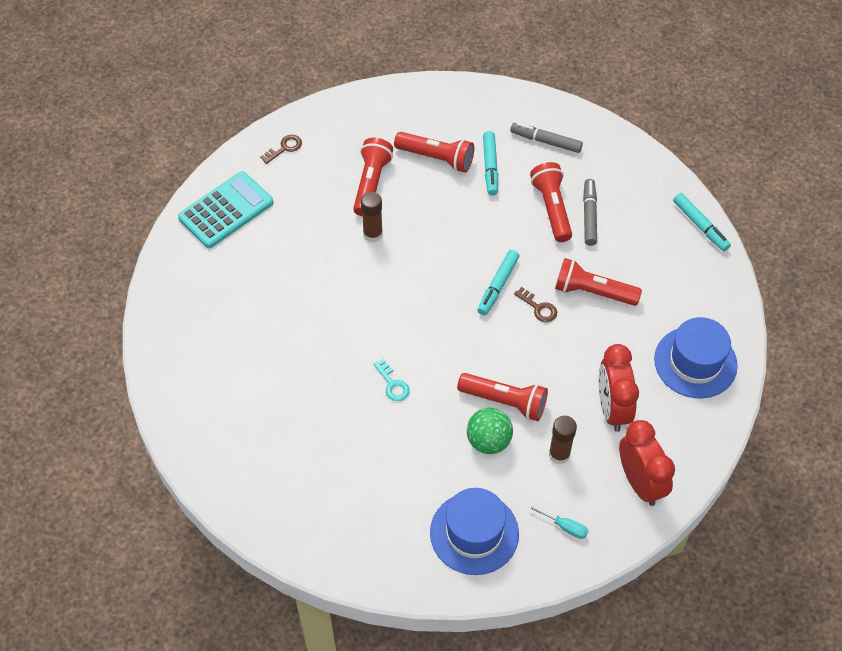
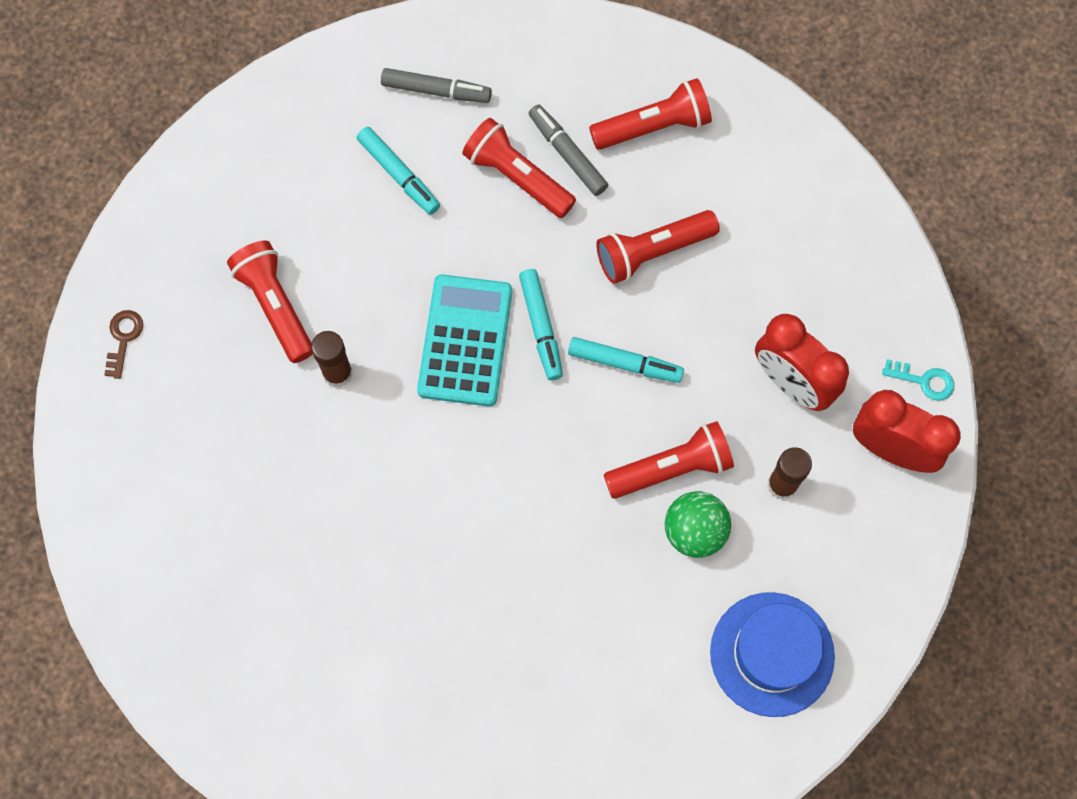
camera: 40 degrees left, 15 degrees up
turquoise calculator [178,171,273,248] -> turquoise calculator moved to [417,274,512,407]
turquoise key [374,359,410,401] -> turquoise key moved to [882,359,954,401]
red flashlight [394,132,474,173] -> red flashlight moved to [589,78,712,150]
grey marker [510,123,583,153] -> grey marker turned 150 degrees counterclockwise [381,68,492,103]
brown key [514,287,557,322] -> none
turquoise screwdriver [528,504,588,539] -> none
blue hat [654,317,738,398] -> none
turquoise marker [673,193,731,251] -> turquoise marker moved to [568,337,684,383]

